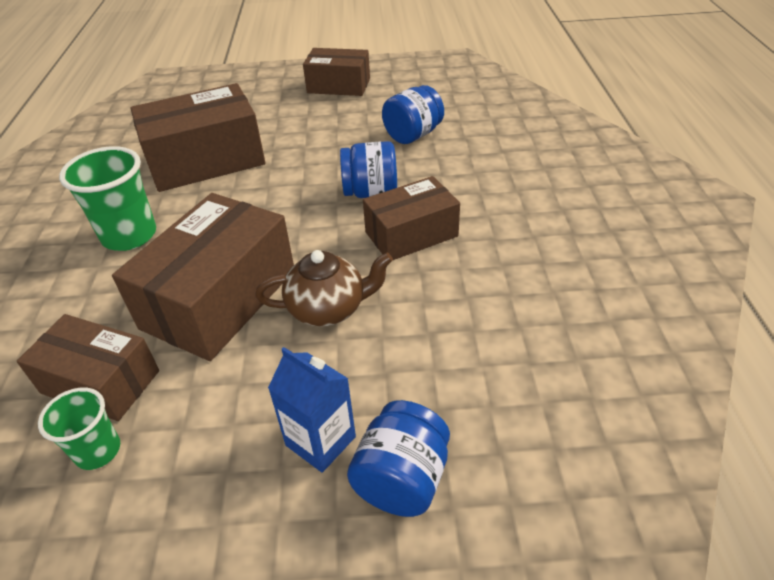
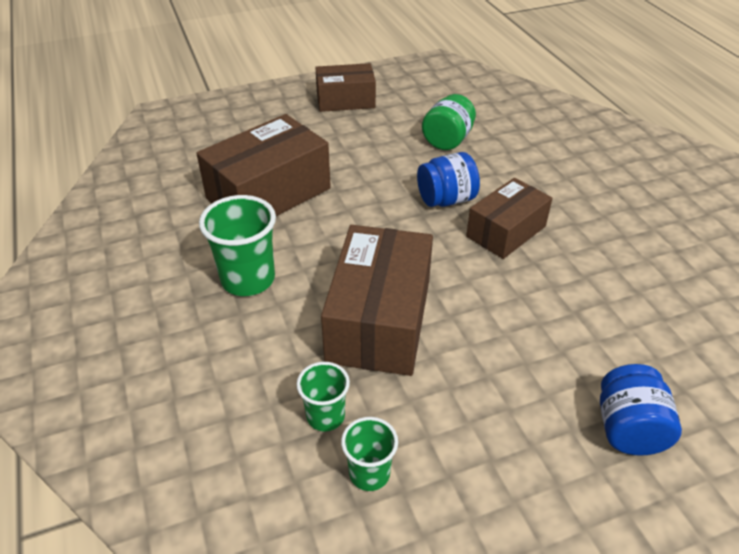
camera: 20 degrees left, 0 degrees up
brown box [17,314,159,421] -> green cup [296,362,350,431]
brown teapot [255,250,393,326] -> none
blue carton [268,347,356,473] -> none
blue jar [382,85,444,144] -> green jar [422,94,476,150]

